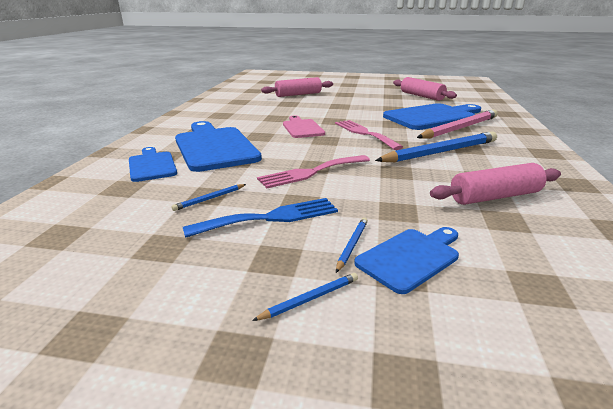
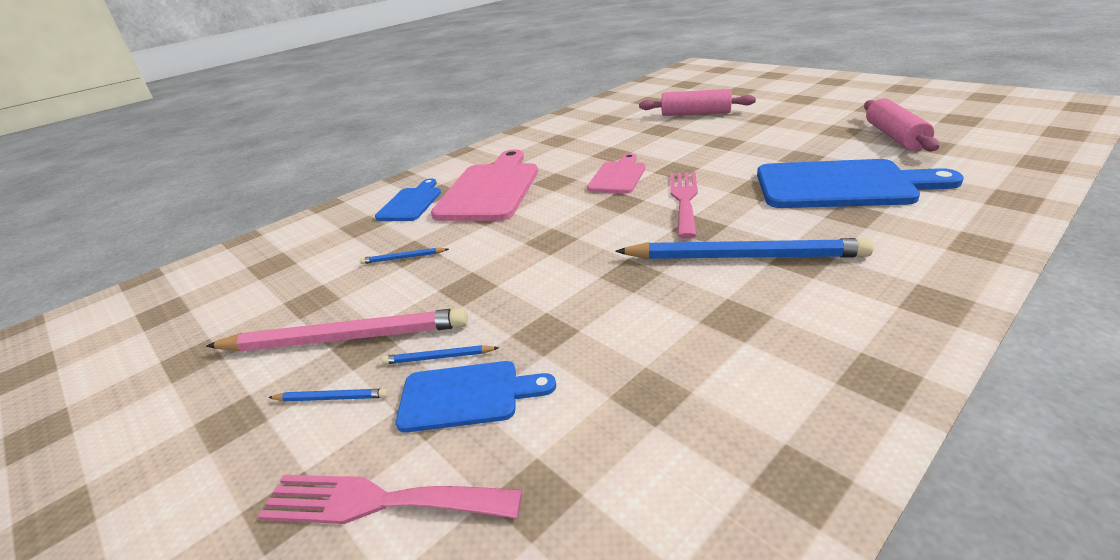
camera: 40 degrees right, 5 degrees up
blue cutting board [175,121,262,172] -> pink cutting board [431,149,538,221]
blue fork [183,198,338,238] -> none
pink fork [257,155,370,188] -> pink fork moved to [258,475,522,524]
blue pencil [336,217,368,273] -> blue pencil turned 150 degrees counterclockwise [382,345,499,364]
pink pencil [417,109,498,139] -> pink pencil moved to [206,308,468,351]
pink rolling pin [430,163,561,205] -> none

